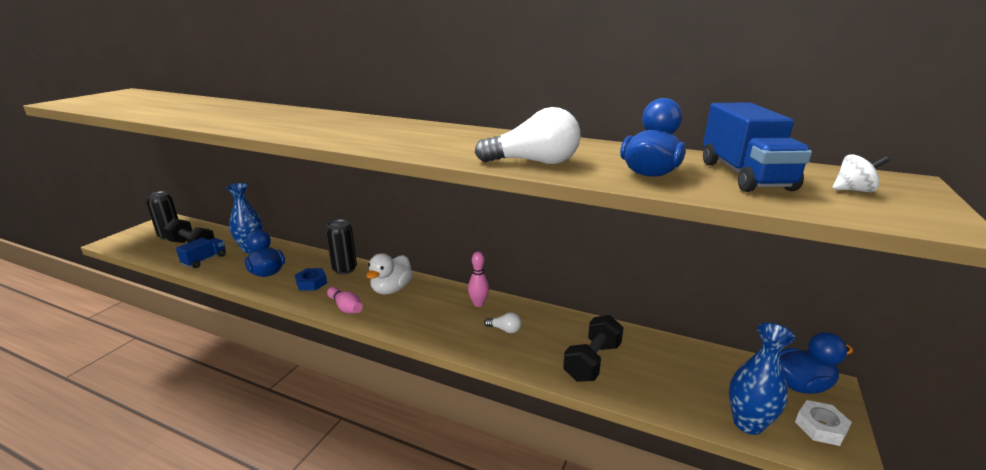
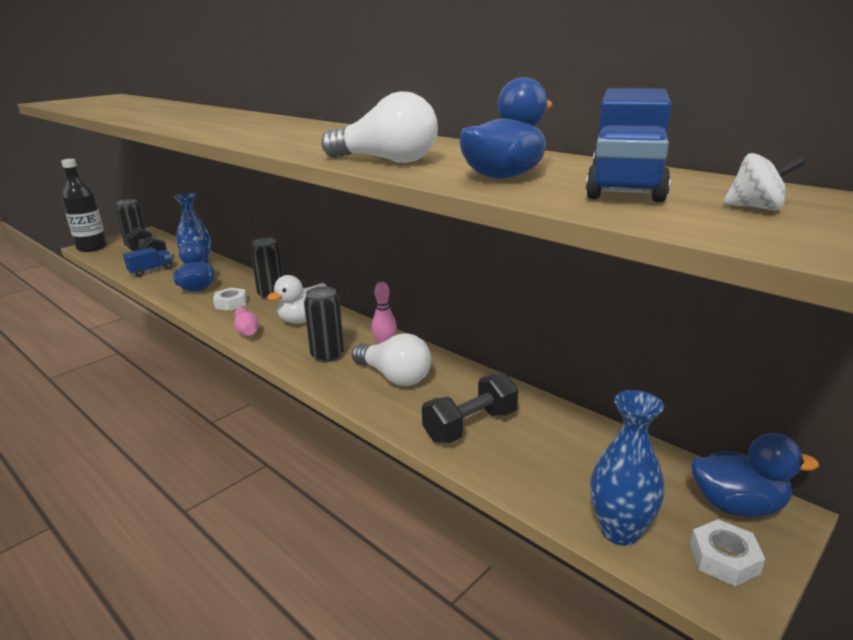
camera: 20 degrees right, 0 degrees up
blue nut [295,268,327,291] -> white nut [213,288,247,311]
white light bulb [484,312,521,333] -> white light bulb [352,333,431,386], size x2.06
none -> black bottle [61,159,107,252]
none -> black can [304,286,344,363]

